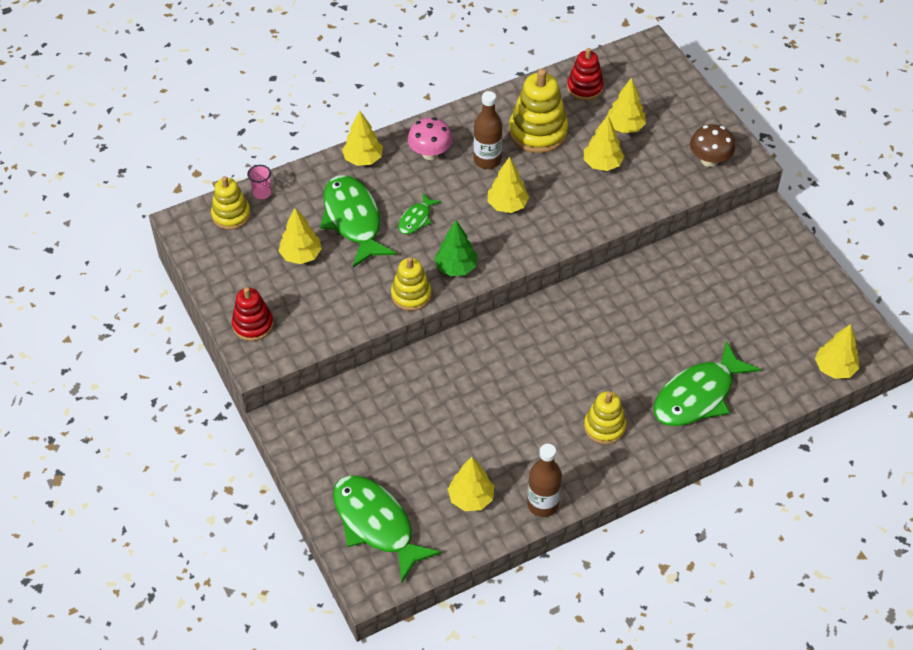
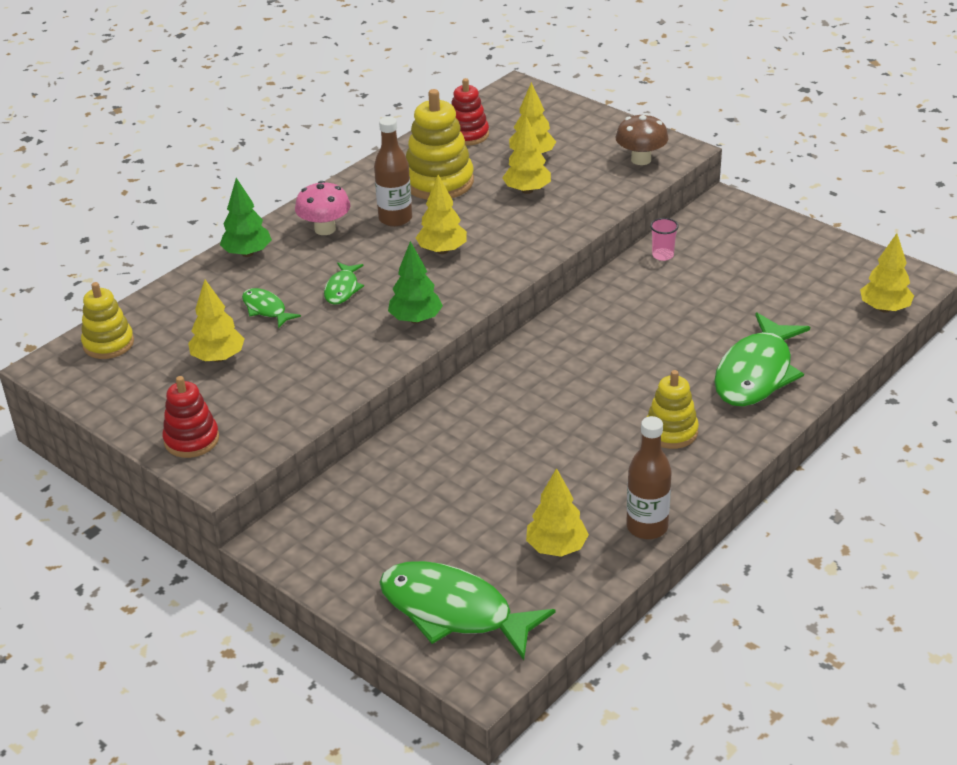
camera: 20 degrees left, 15 degrees down
pink cup [247,165,271,199] -> pink cup moved to [650,218,679,261]
green fish [320,175,396,268] -> green fish [242,288,301,329], size x0.49
yellow tree [342,110,383,166] -> green tree [220,178,272,257]
yellow stacking toy [391,257,431,311] -> none

